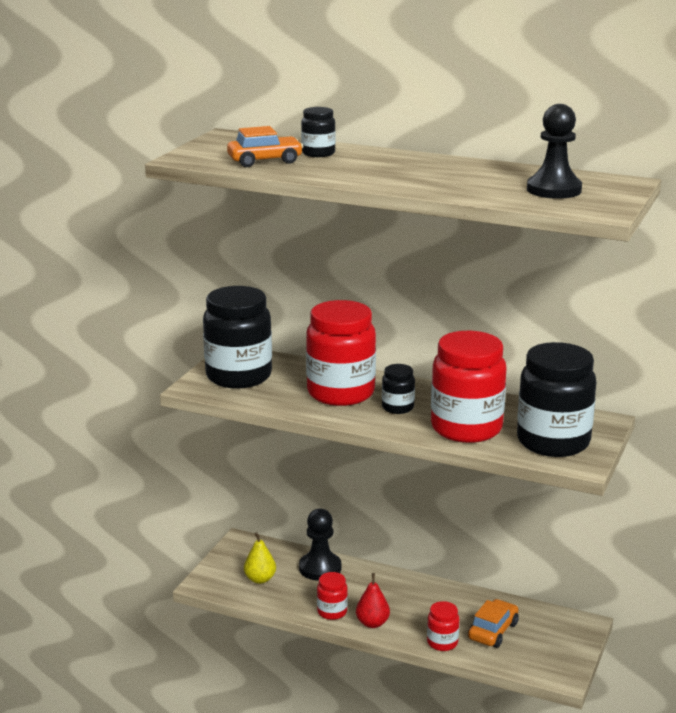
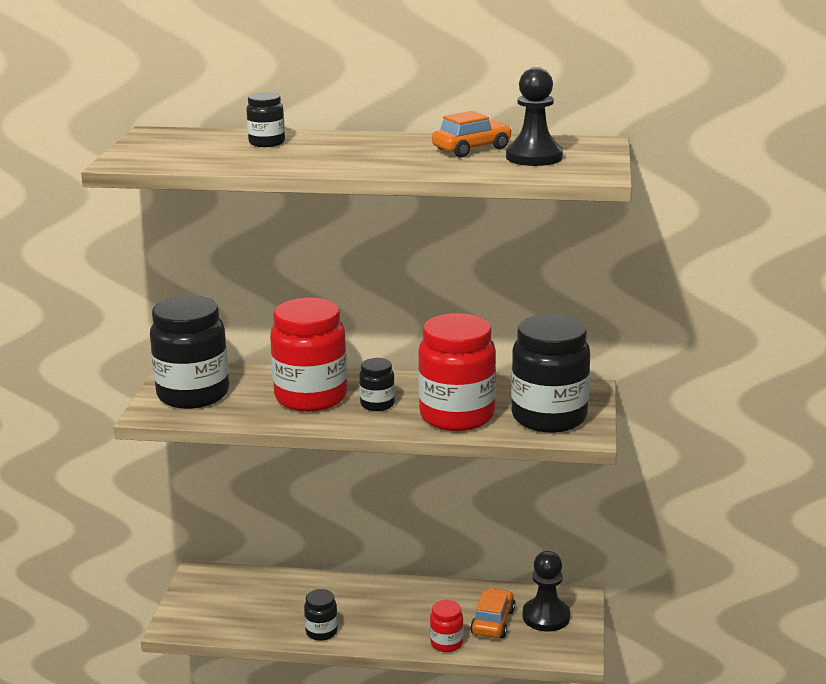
camera: 15 degrees left, 0 degrees up
orange car [227,126,304,167] -> orange car moved to [432,111,512,157]
yellow pear [244,532,276,584] -> none
black pawn [299,509,341,581] -> black pawn moved to [523,551,570,632]
red jar [317,572,348,620] -> black jar [304,589,338,641]
red pear [356,573,390,628] -> none

